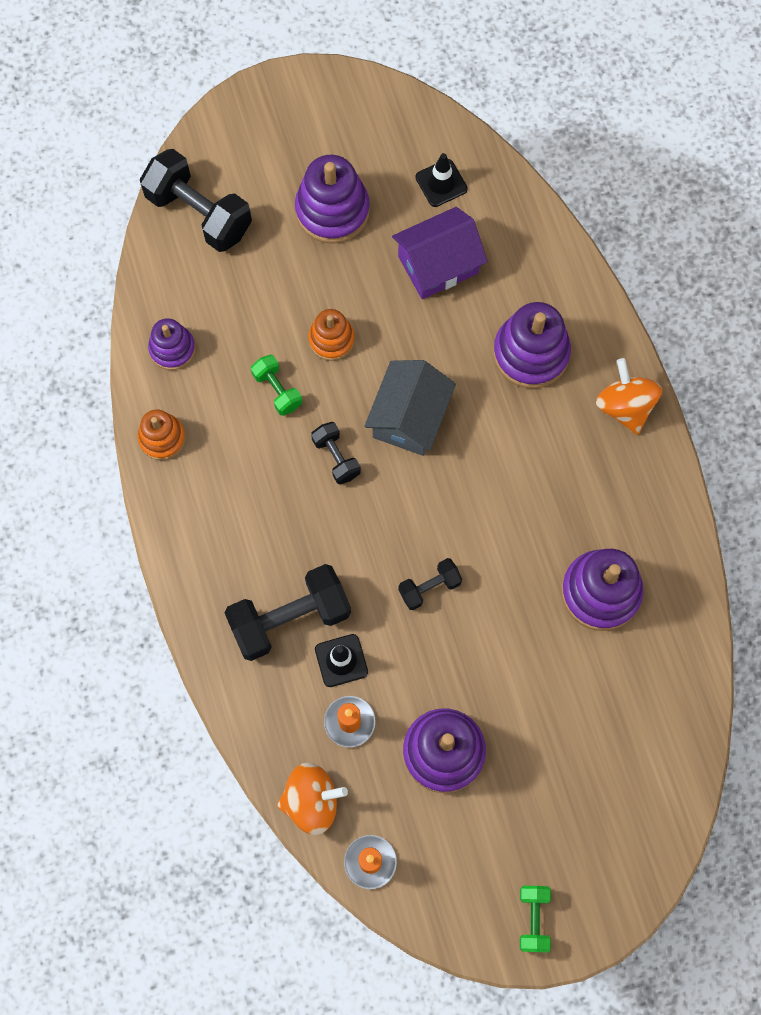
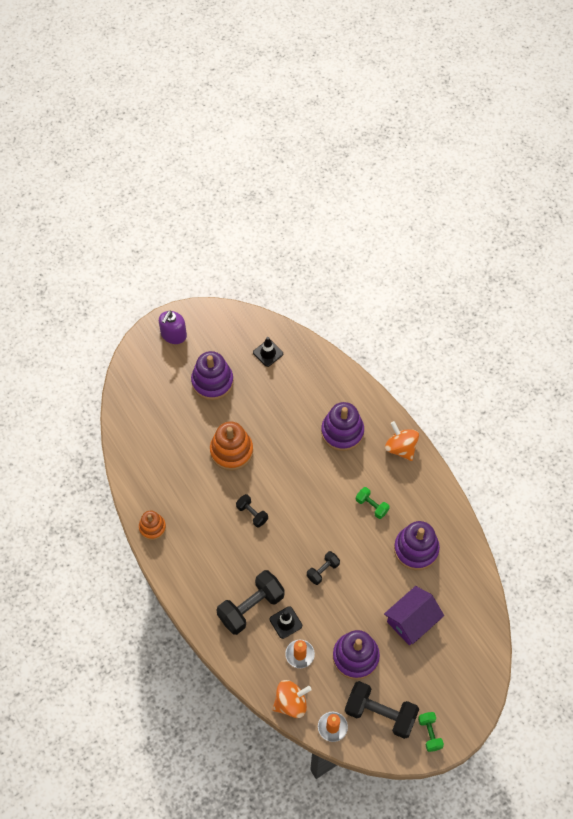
camera: 15 degrees left, 10 degrees down
black dumbbell [140,149,252,252] -> black dumbbell moved to [345,681,419,739]
purple stacking toy [148,318,195,370] -> none
green dumbbell [251,355,302,416] -> green dumbbell moved to [356,487,390,519]
orange stacking toy [308,309,355,361] -> orange stacking toy [210,421,253,471], size x1.65
grey house [364,360,456,456] -> none
purple house [392,207,488,299] -> purple house moved to [384,586,444,645]
none -> purple soap dispenser [159,311,187,344]

